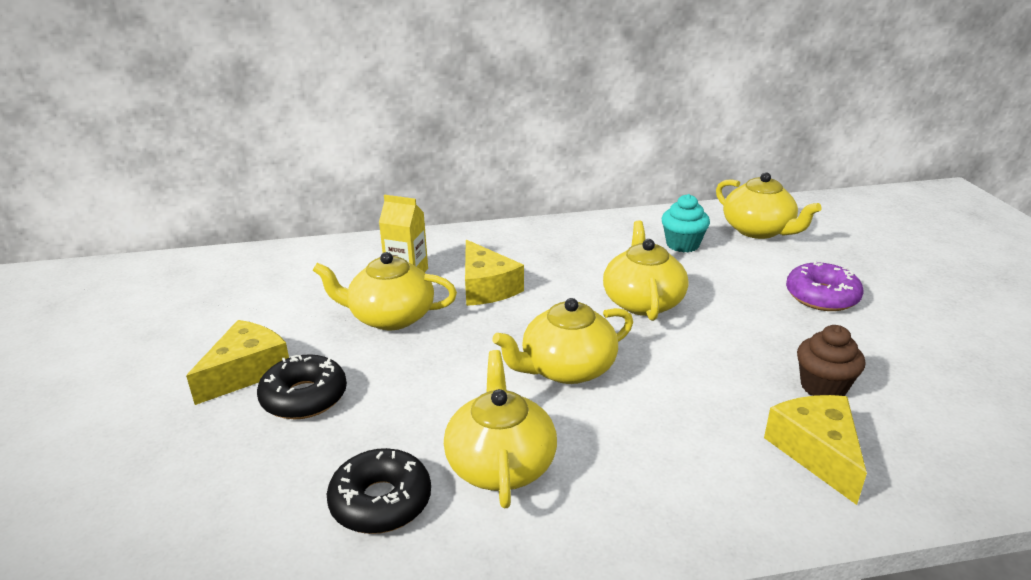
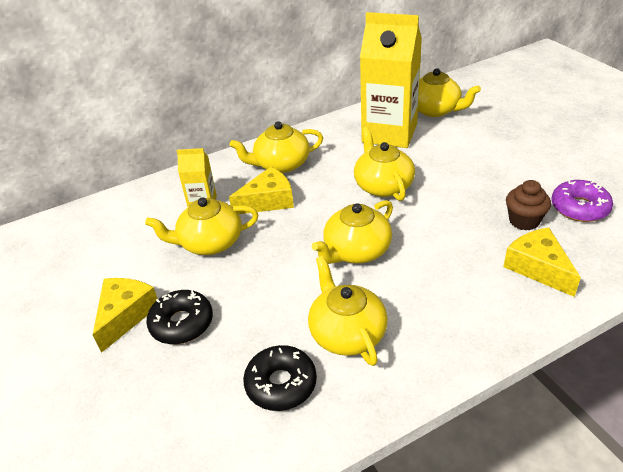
camera: 15 degrees left, 10 degrees up
yellow cheese [465,240,524,306] -> yellow cheese turned 75 degrees counterclockwise [229,167,294,214]
turquoise cupcake [661,194,710,252] -> yellow carton [360,12,422,148]
purple donut [786,261,864,311] -> purple donut moved to [551,180,613,222]
none -> yellow teapot [230,121,323,173]

